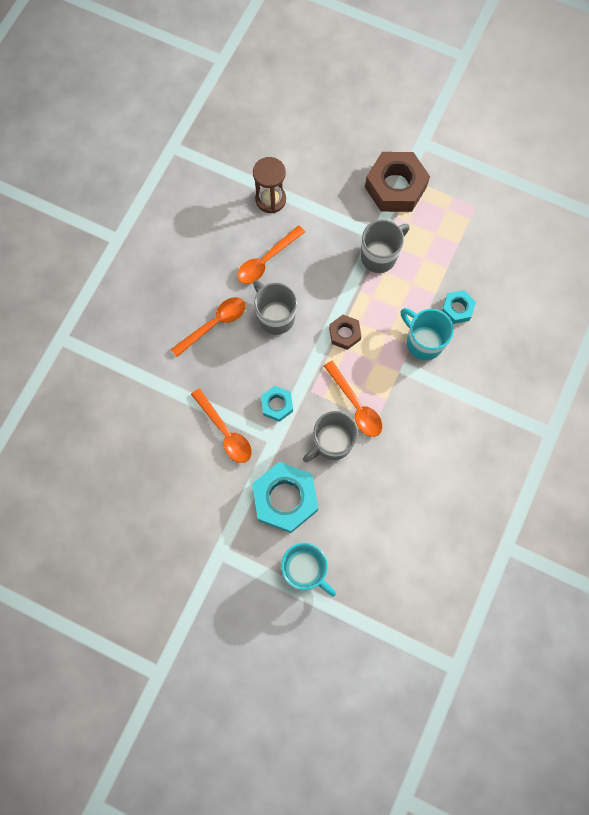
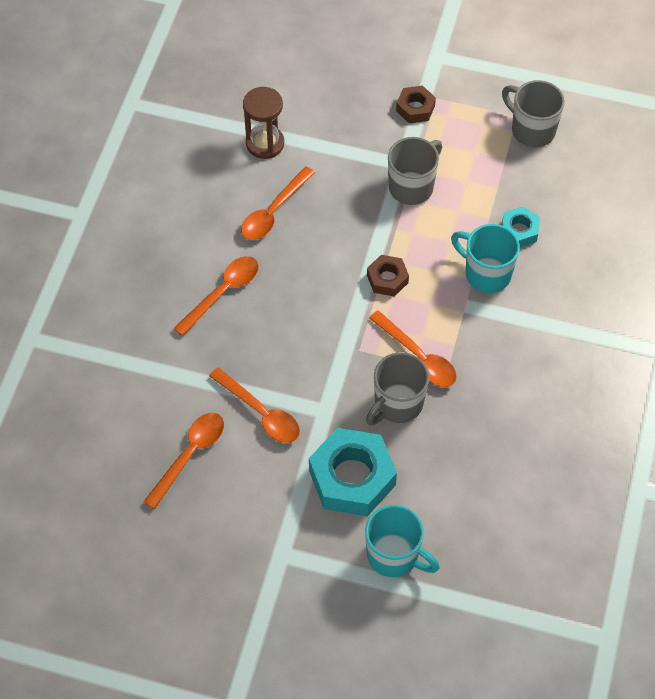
camera: 10 degrees left, 15 degrees down
grey mug [253,280,297,335] -> grey mug moved to [502,80,565,147]
turquoise nut [261,386,293,422] -> none
brown nut [365,152,430,212] -> brown nut [396,86,436,123], size x0.52
none -> orange spoon [143,413,224,509]

